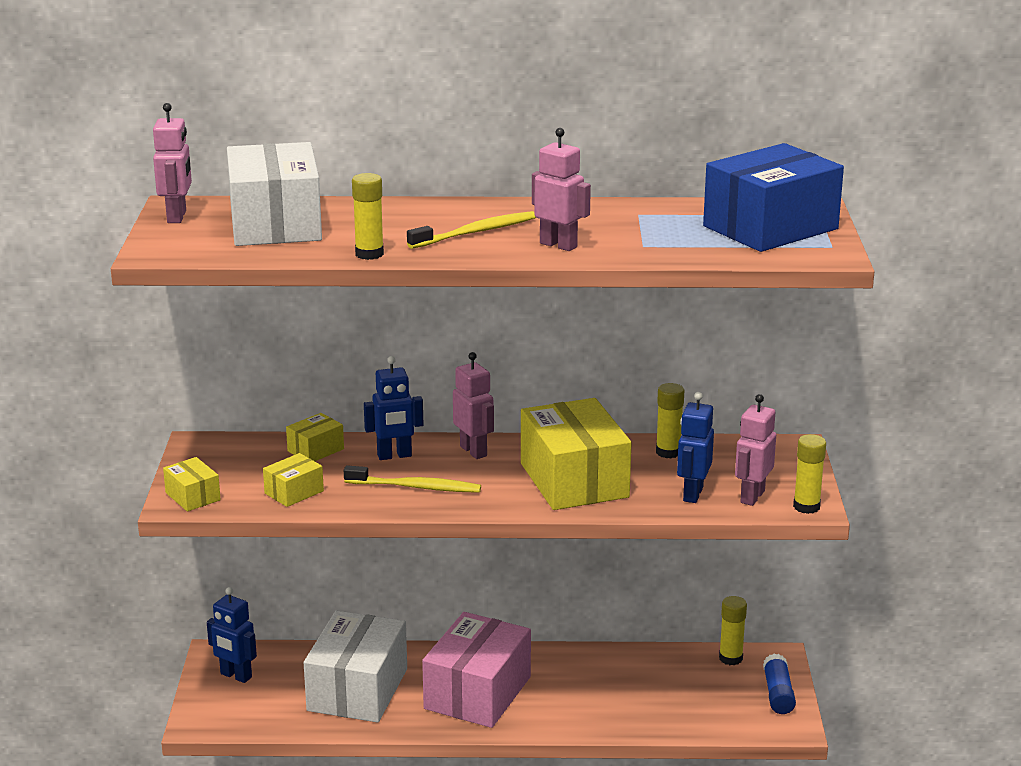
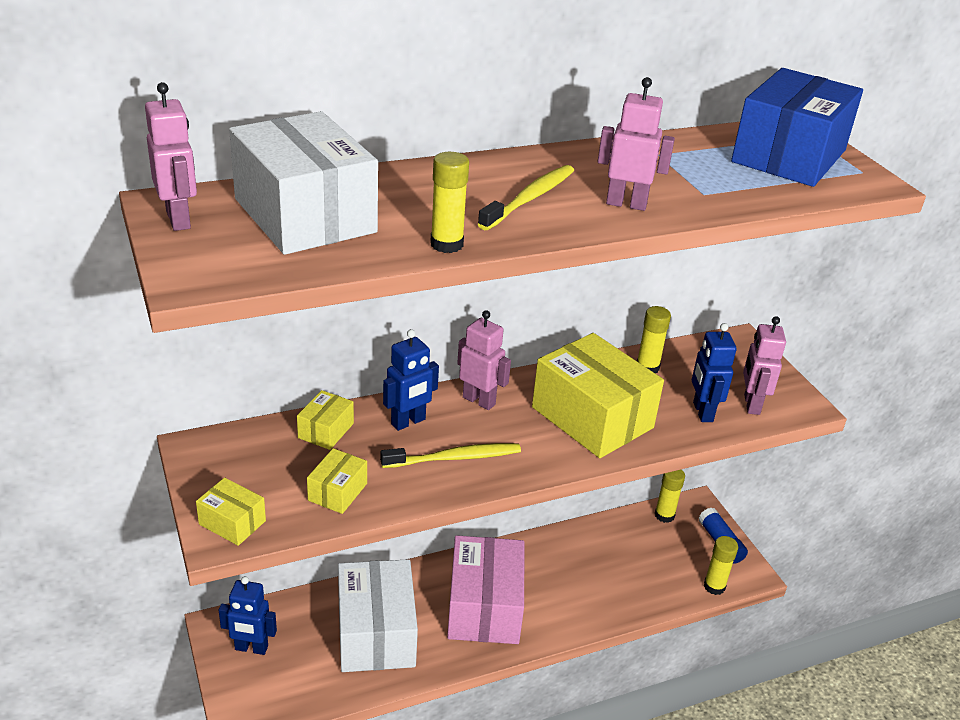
camera: 25 degrees left, 10 degrees up
yellow glue stick [793,434,826,514] -> yellow glue stick moved to [704,536,738,595]

